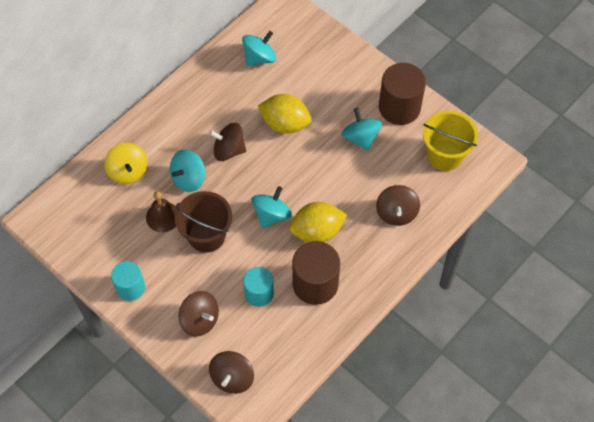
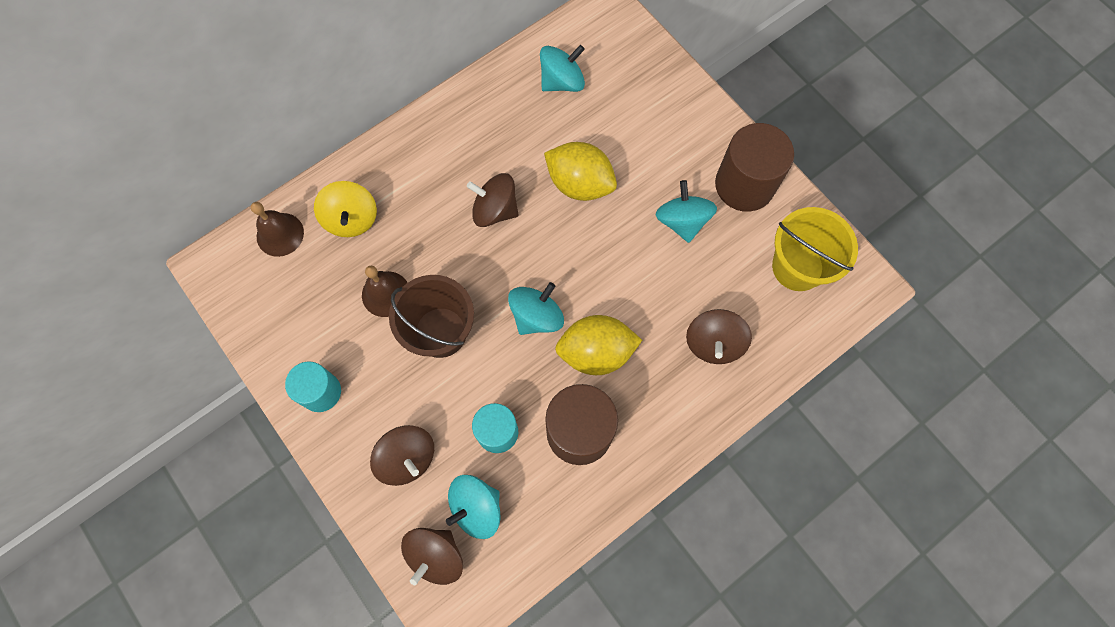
camera: 10 degrees right, 10 degrees up
turquoise spinning top [170,149,205,192] -> turquoise spinning top moved to [446,475,501,539]
none -> brown bell [251,202,304,257]

